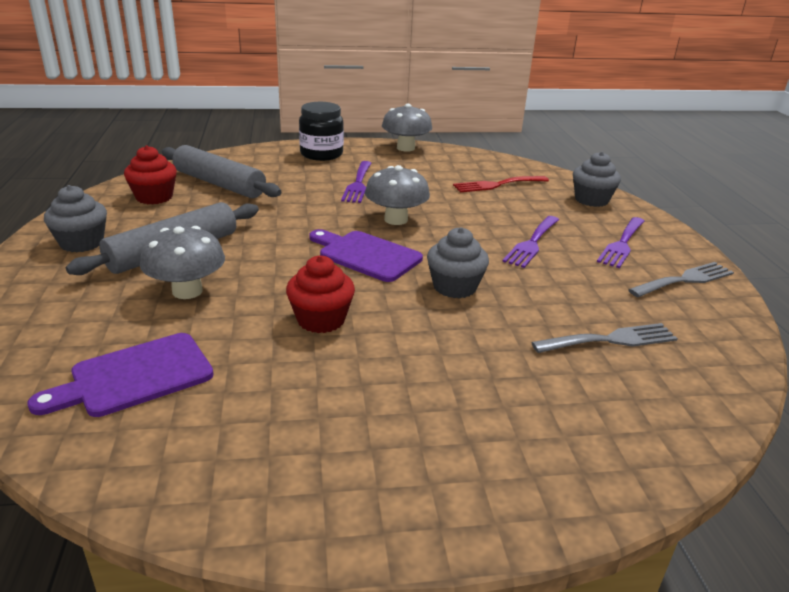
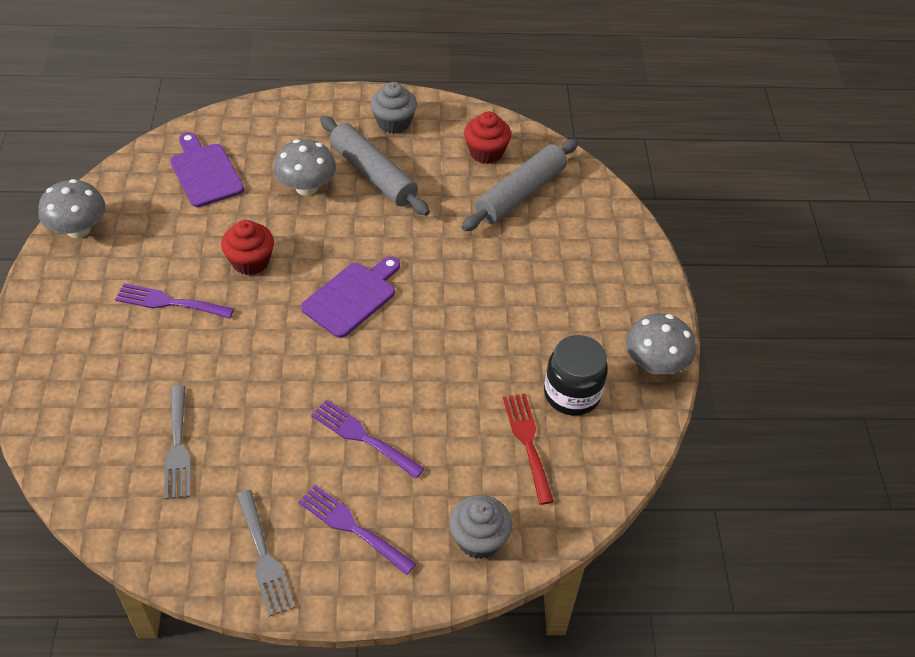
camera: 95 degrees right, 20 degrees up
black jar [299,102,344,161] -> black jar moved to [544,335,608,416]
purple fork [341,161,372,203] -> purple fork moved to [115,283,234,319]
grey mushroom [365,165,430,225] -> grey mushroom moved to [38,179,106,238]
grey cupcake [427,227,489,299] -> none

